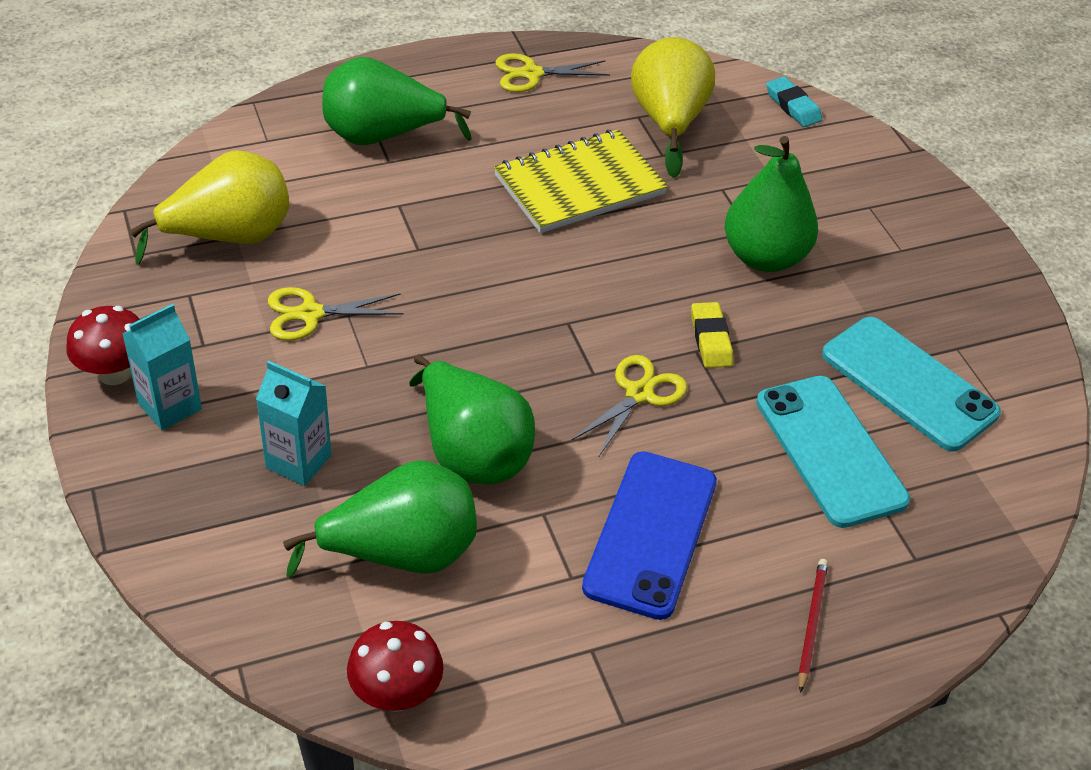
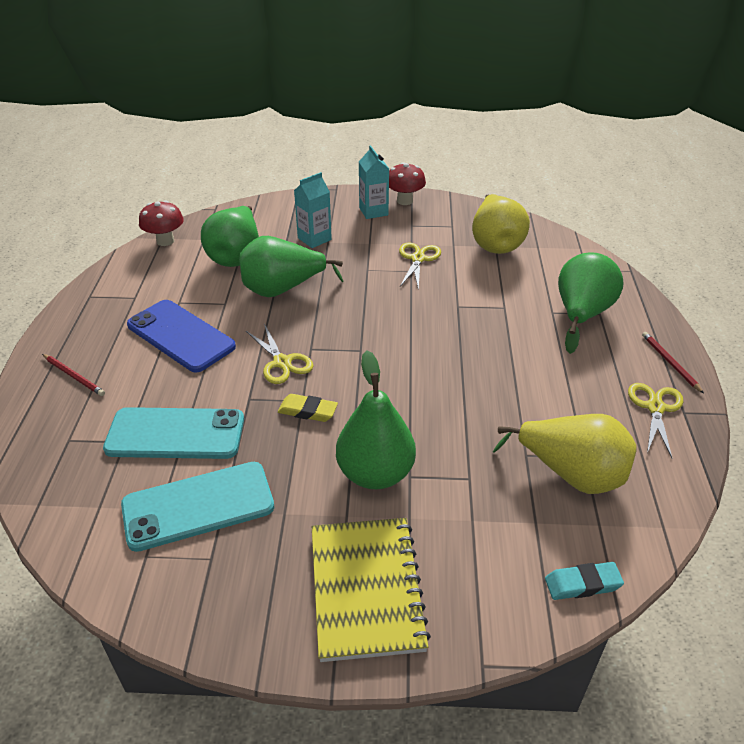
camera: 115 degrees right, 5 degrees down
yellow notebook [494,129,668,233] -> yellow notebook moved to [312,518,431,662]
none -> red pencil [642,332,704,394]

